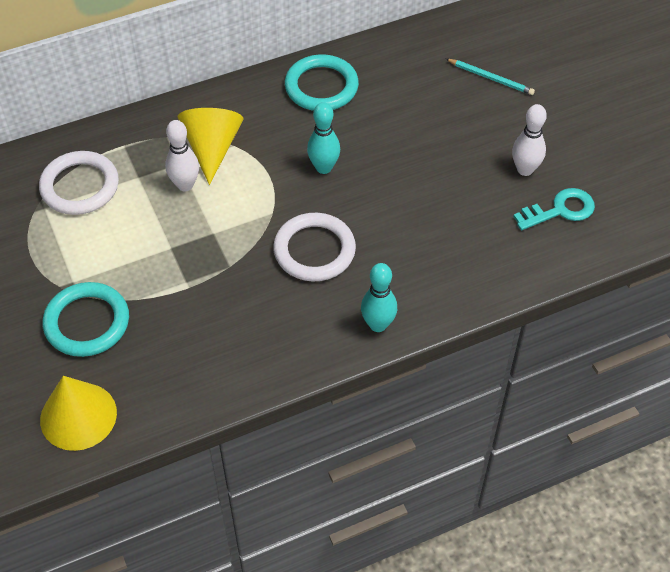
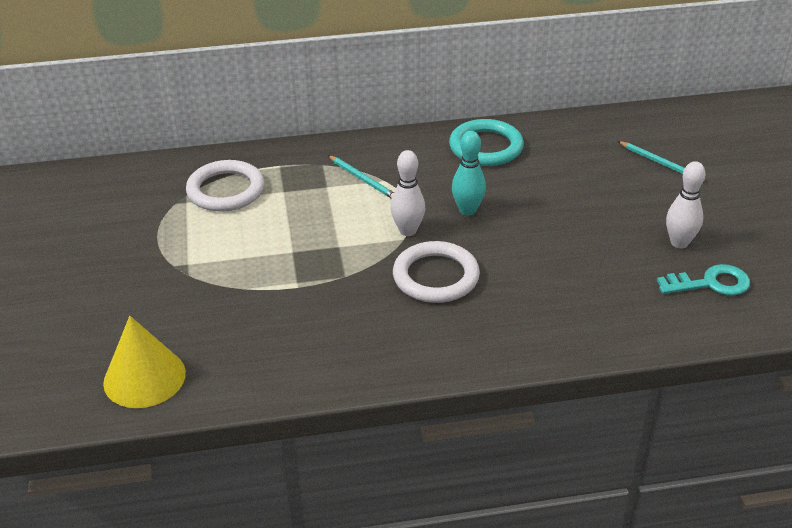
camera: 15 degrees right, 15 degrees down
turquoise ring [43,282,129,357] -> none
white bowling pin [165,120,199,191] -> white bowling pin moved to [390,150,425,236]
yellow cone [177,108,244,185] -> turquoise pencil [328,155,394,199]
turquoise bowling pin [361,263,397,332] -> none

